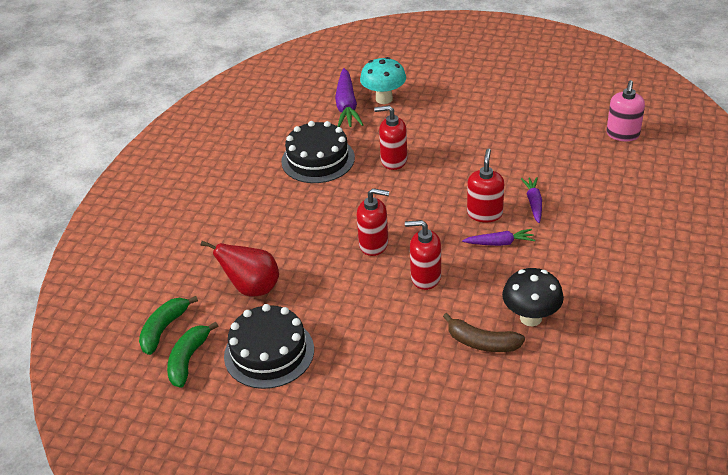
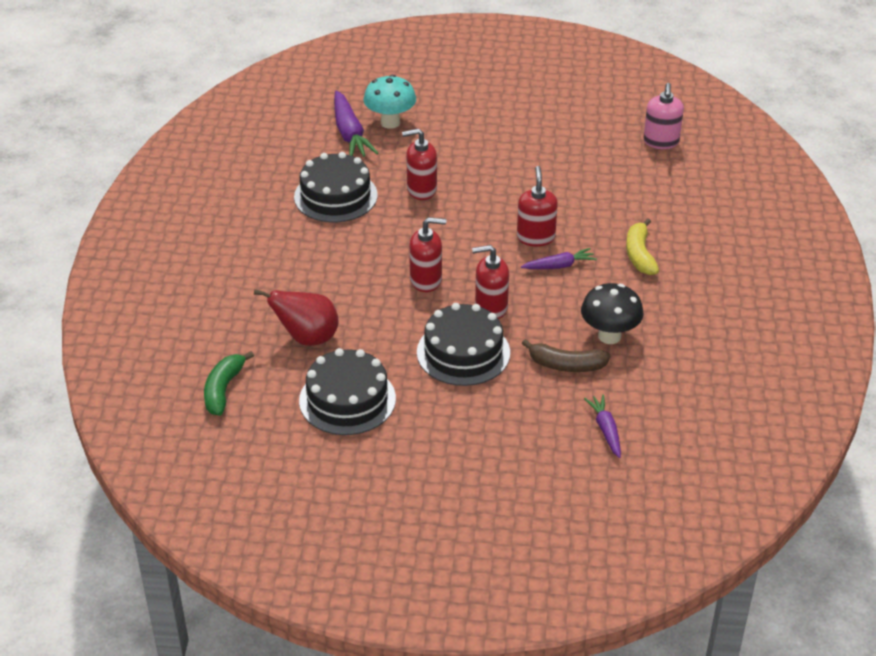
camera: 15 degrees left, 0 degrees up
green banana [167,322,218,388] -> none
purple carrot [521,177,542,223] -> purple carrot moved to [584,395,621,458]
none -> black cake [417,303,510,386]
none -> yellow banana [626,218,659,275]

